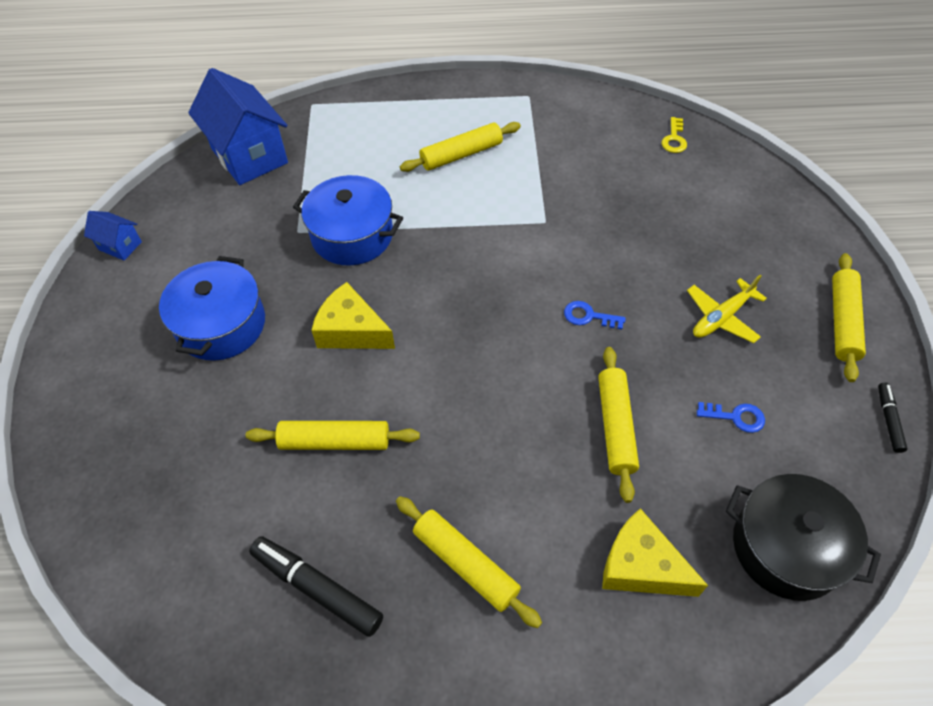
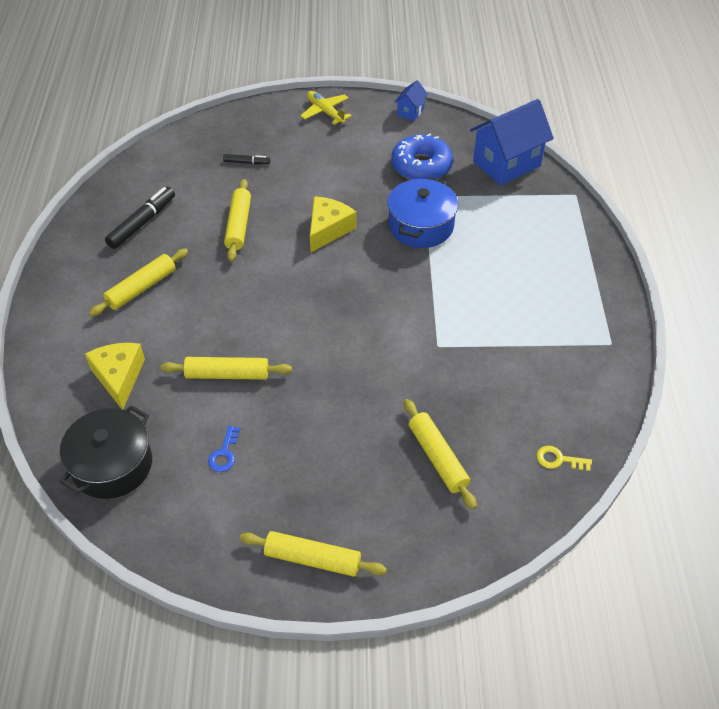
camera: 90 degrees right, 5 degrees down
blue pot [159,256,265,361] -> none
yellow rolling pin [400,122,521,172] -> yellow rolling pin moved to [404,399,477,509]
blue key [564,301,626,330] -> none
yellow cheese [602,508,708,597] -> yellow cheese turned 45 degrees counterclockwise [85,343,145,410]
yellow plane [687,275,767,343] -> yellow plane moved to [300,91,352,125]
black marker [878,382,908,453] -> black marker moved to [223,154,270,164]
none -> blue donut [391,134,453,180]

